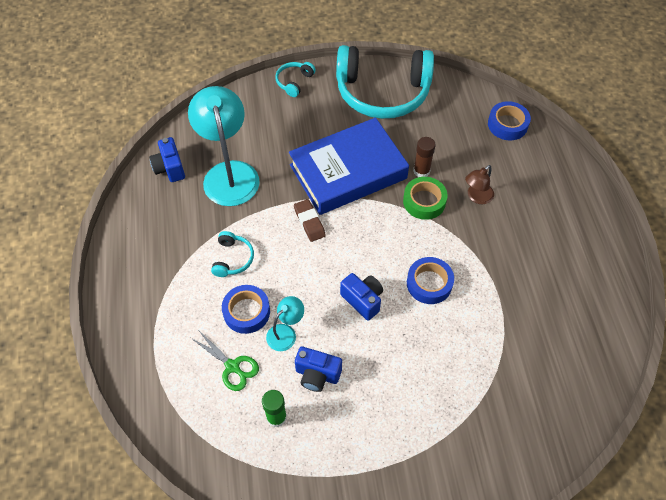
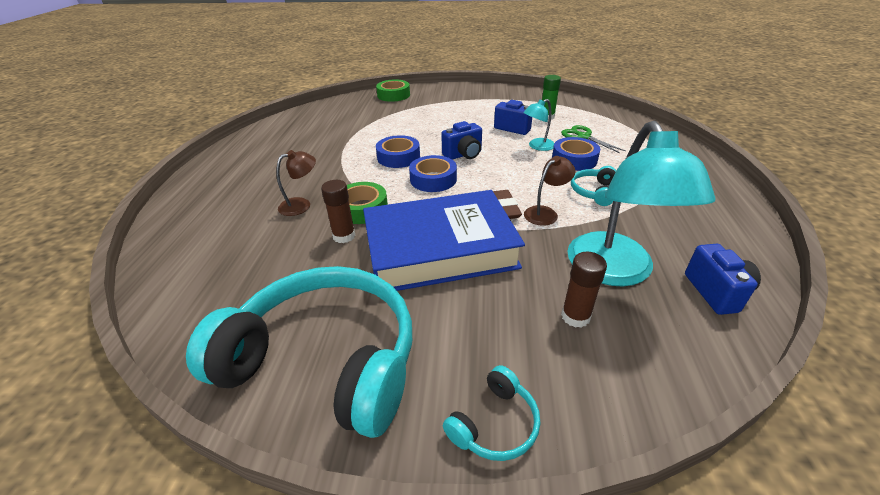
camera: 165 degrees left, 20 degrees down
blue camera [340,273,383,321] -> blue camera turned 90 degrees counterclockwise [441,121,482,160]
blue tape [488,101,531,140] -> blue tape moved to [409,155,457,192]
none -> green tape [376,80,410,102]
none -> brown lamp [524,156,576,226]
none -> brown glue stick [561,252,607,328]

